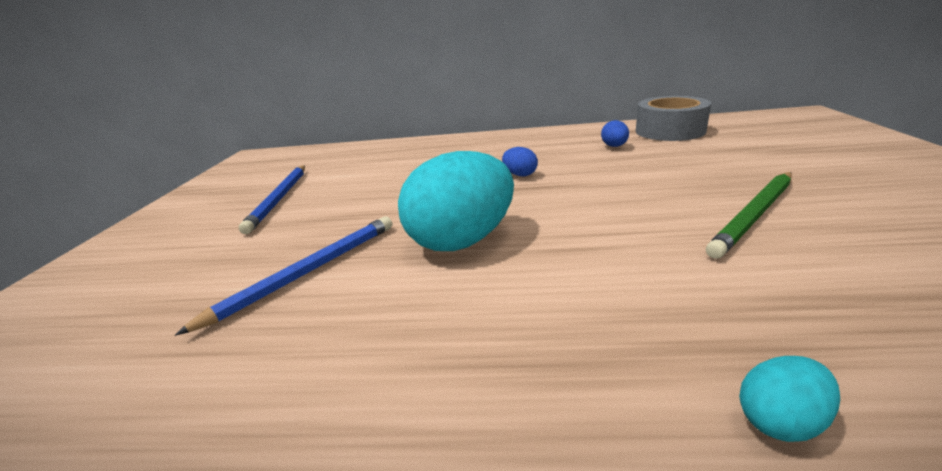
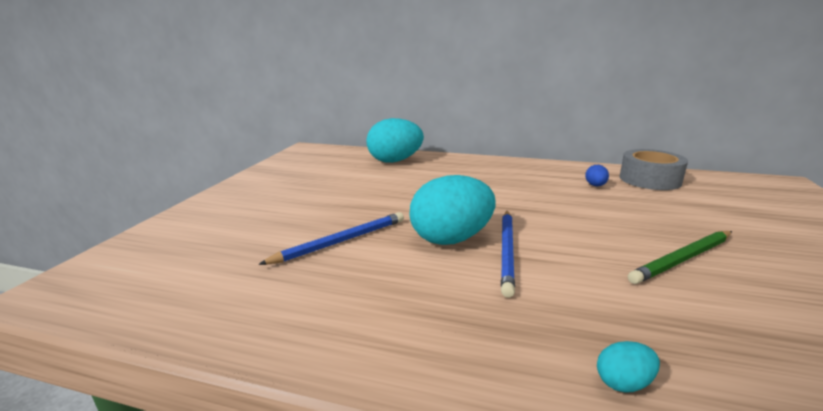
camera: 10 degrees right, 5 degrees down
blue pencil [239,165,305,234] -> blue pencil moved to [501,211,515,298]
blue egg [502,147,538,177] -> none
none -> turquoise egg [366,118,424,163]

